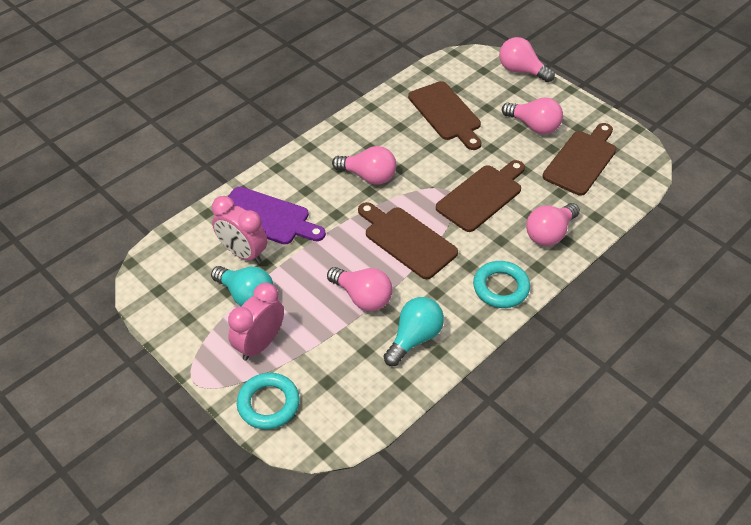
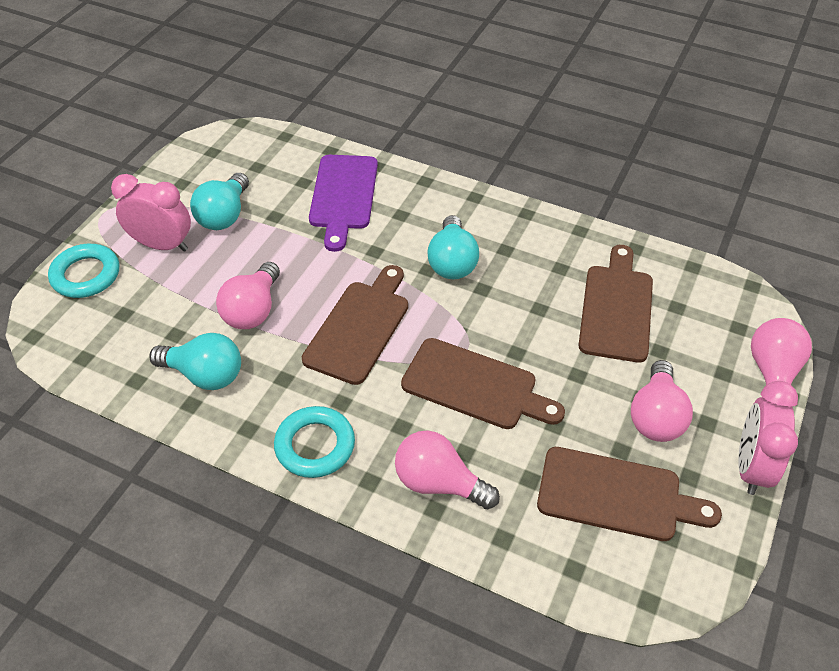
camera: 70 degrees right, 0 degrees up
pink clock [212,196,267,264] -> pink clock moved to [738,381,798,495]
pink light bulb [332,146,396,185] -> turquoise light bulb [427,215,479,279]
brown cutting board [408,81,481,150] -> brown cutting board turned 150 degrees clockwise [578,245,653,363]

